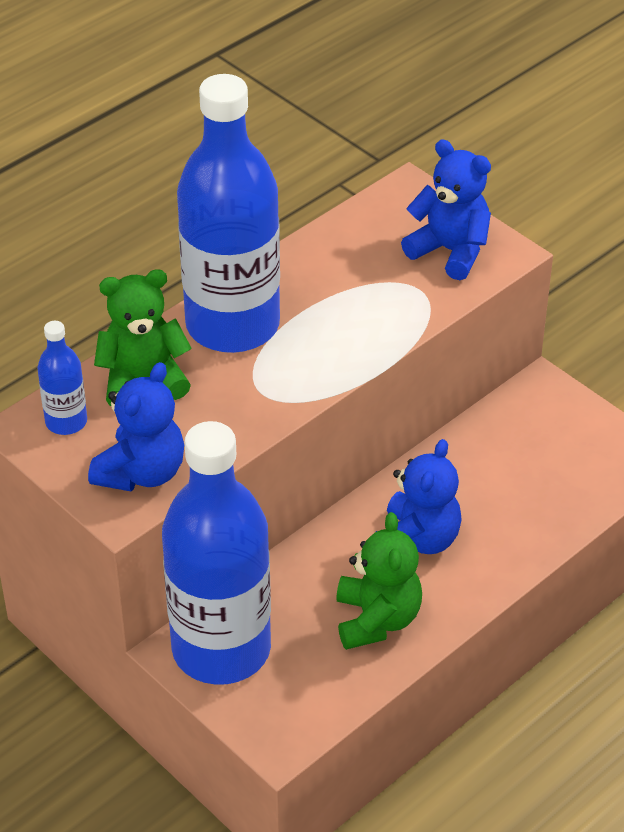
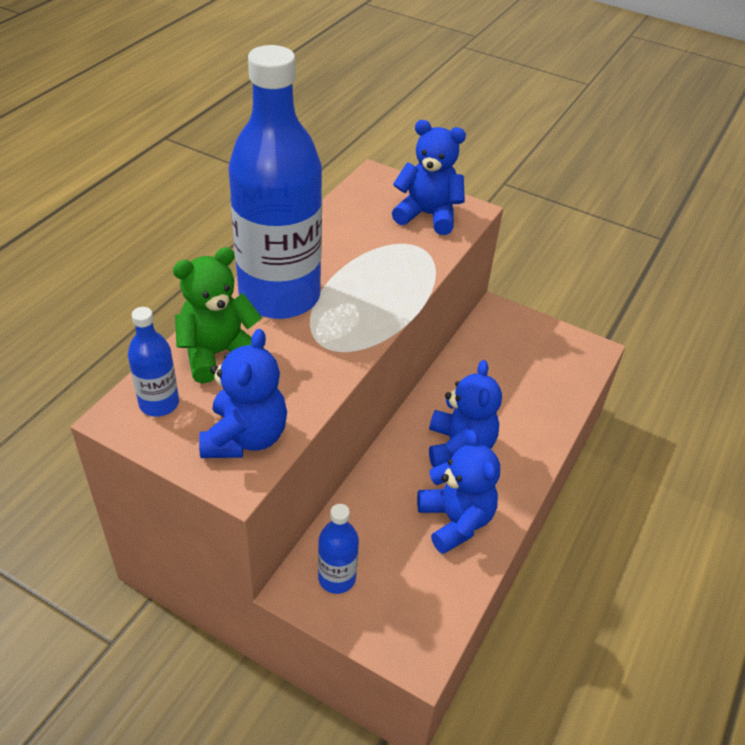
camera: 20 degrees left, 0 degrees up
blue bottle [162,421,271,685] -> blue bottle [318,504,359,594], size x0.43
green teddy bear [336,512,422,650] -> blue teddy bear [417,429,500,554]

